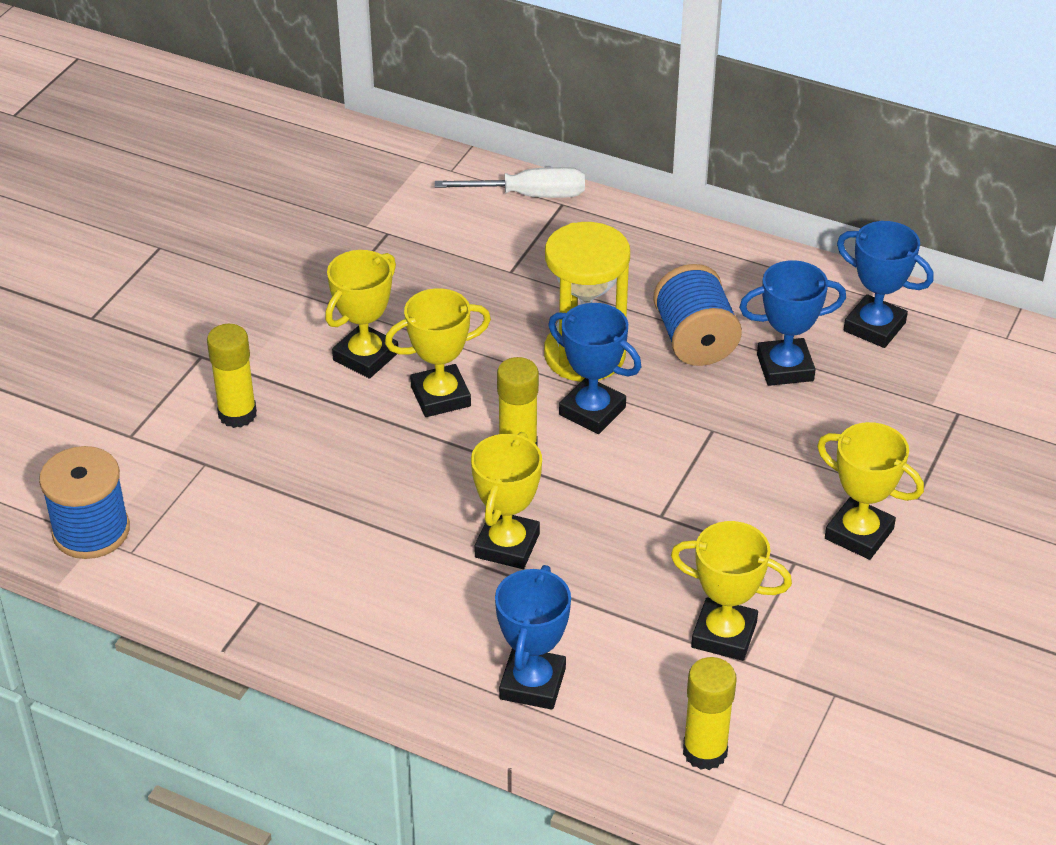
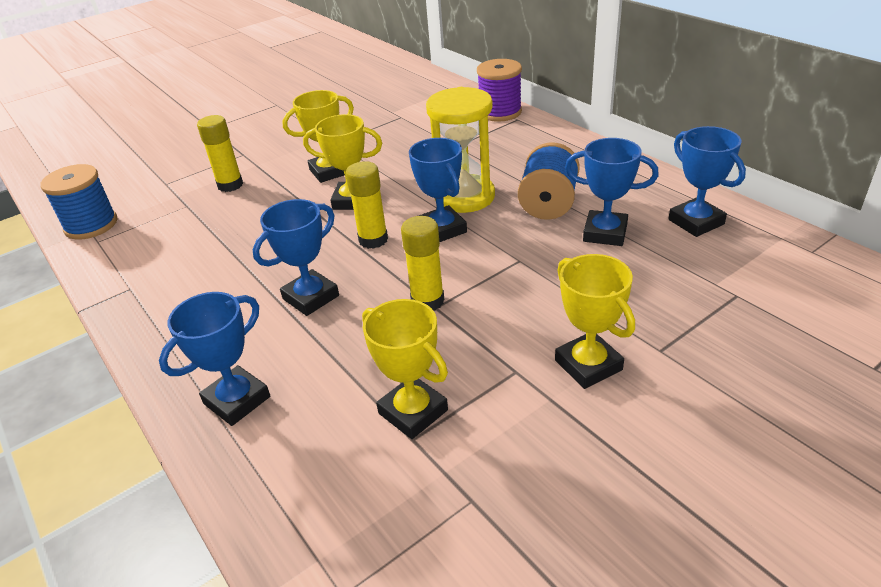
camera: 30 degrees right, 5 degrees down
white screwdriver [435,167,585,198] -> purple spool [477,59,522,122]
yellow trophy [471,432,542,569] -> blue trophy [253,199,339,316]
yellow glue stick [683,657,737,770] -> yellow glue stick moved to [401,216,444,311]

